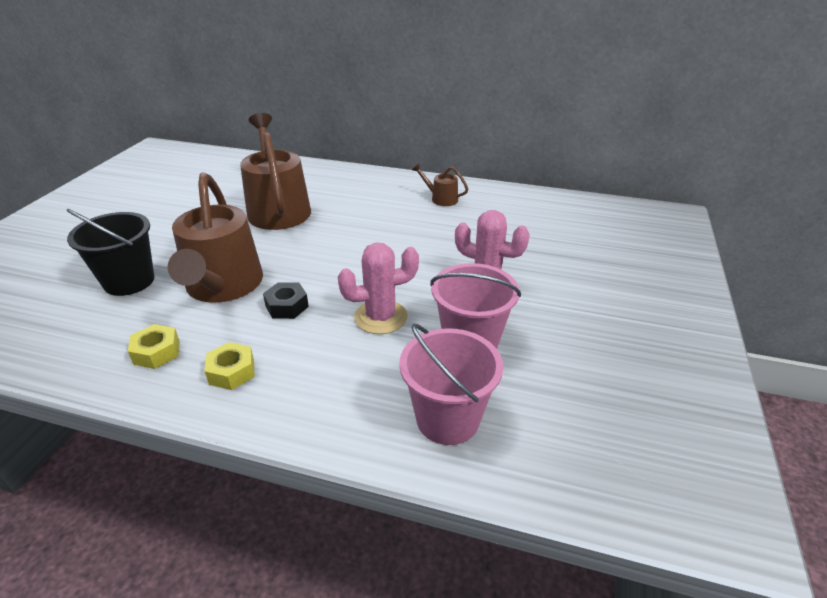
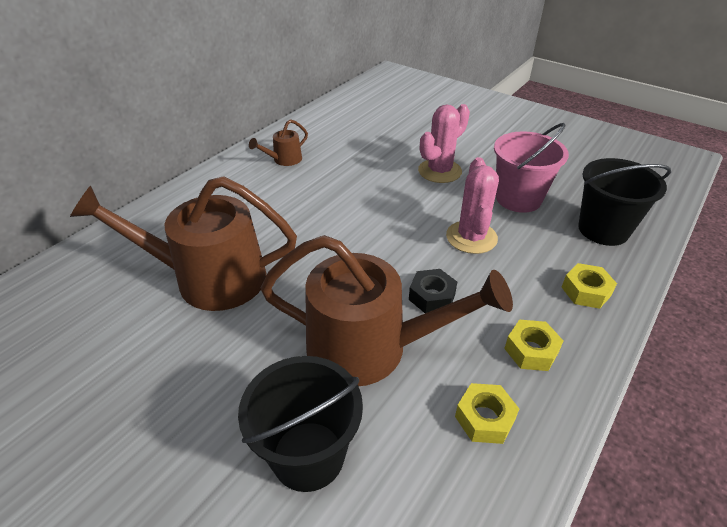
camera: 70 degrees left, 5 degrees up
pink bucket [399,324,503,445] -> black bucket [578,158,671,246]
none -> yellow nut [562,263,617,309]

